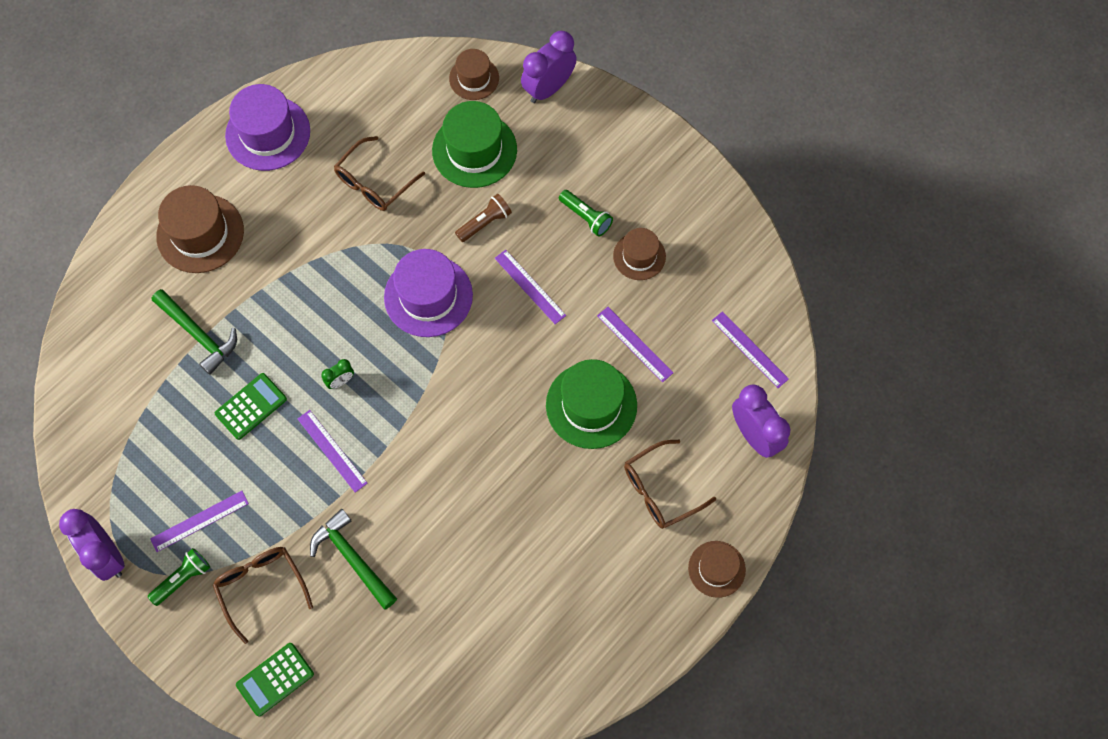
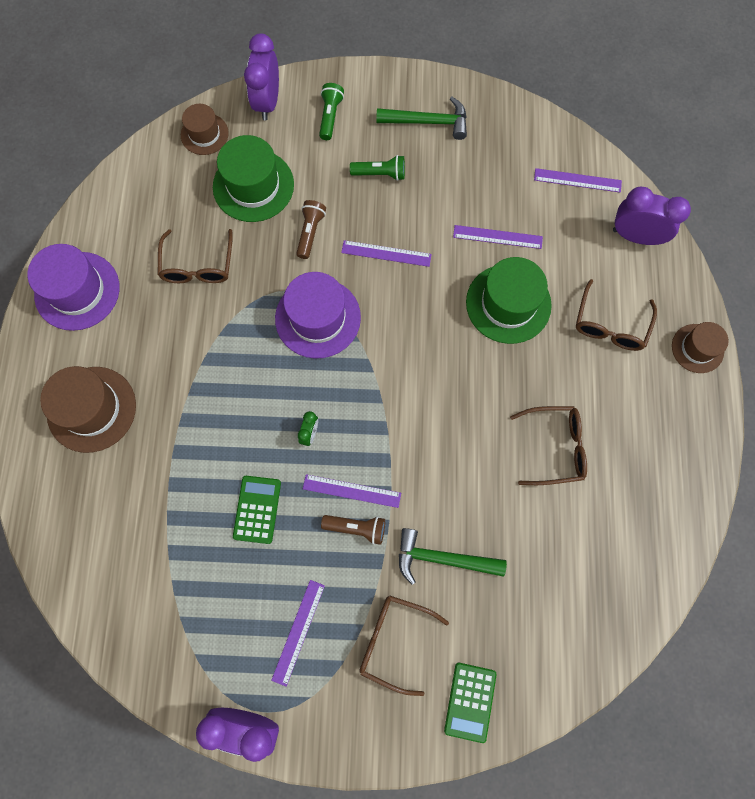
camera: 40 degrees left, 5 degrees up
green flashlight [148,548,210,606] -> green flashlight moved to [319,83,344,140]
green hammer [152,289,237,375] -> green hammer moved to [376,97,467,140]
brown hat [613,228,666,280] -> none
none -> brown flashlight [321,515,385,545]
none -> brown glasses [510,406,587,485]

